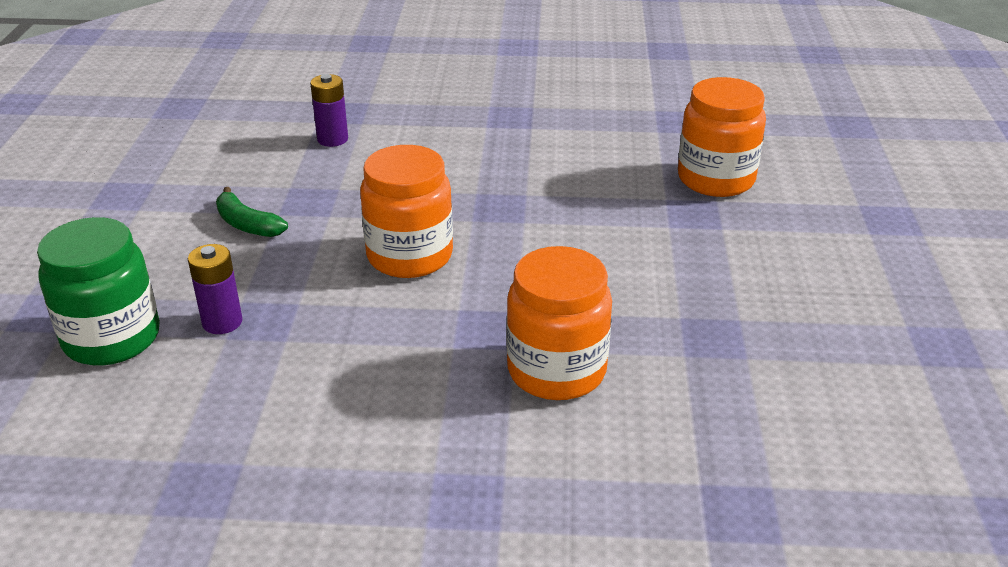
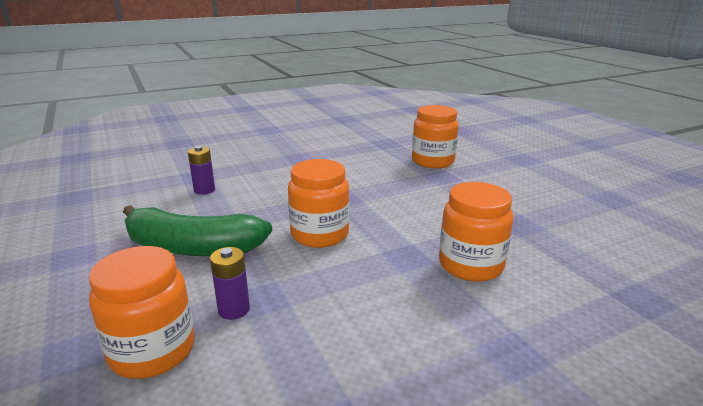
camera: 30 degrees left, 10 degrees down
green jar [37,217,160,366] -> orange jar [89,246,194,379]
green banana [216,187,288,237] -> green banana [123,205,272,256], size x2.19

